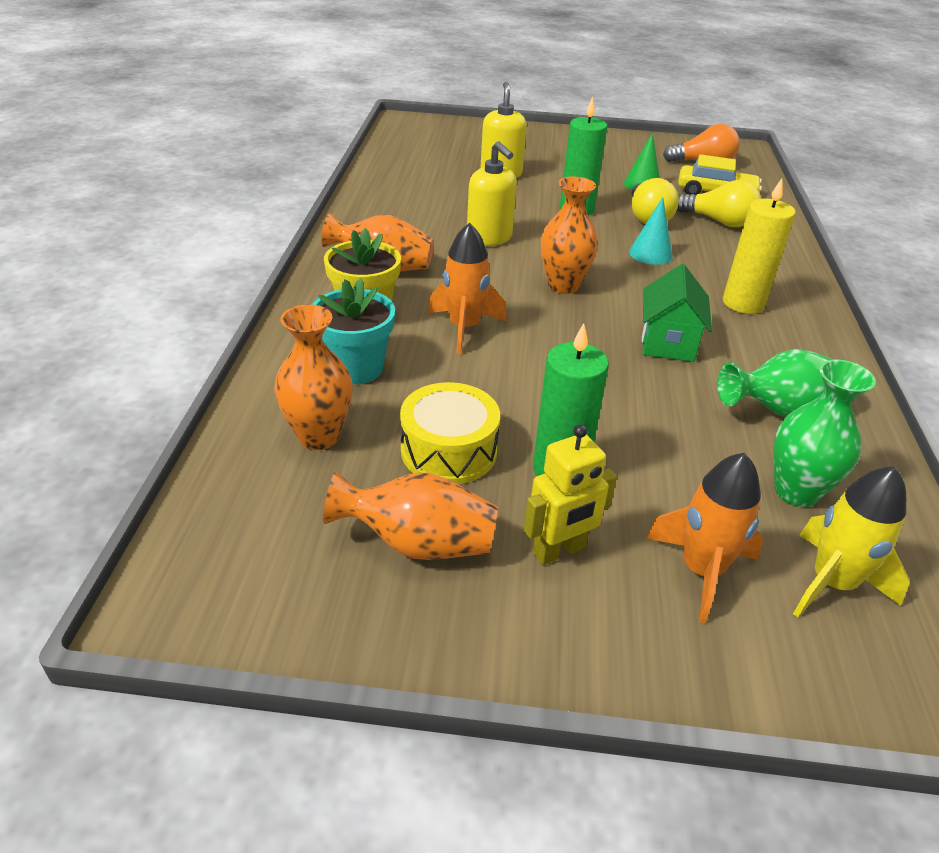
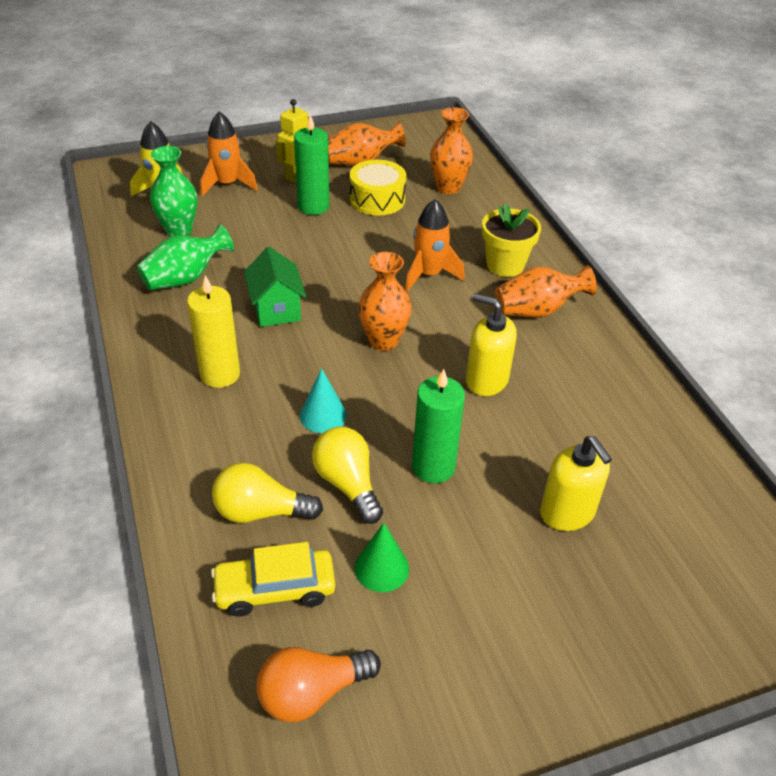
camera: 155 degrees right, 5 degrees up
turquoise flower pot [312,278,395,384] -> none

